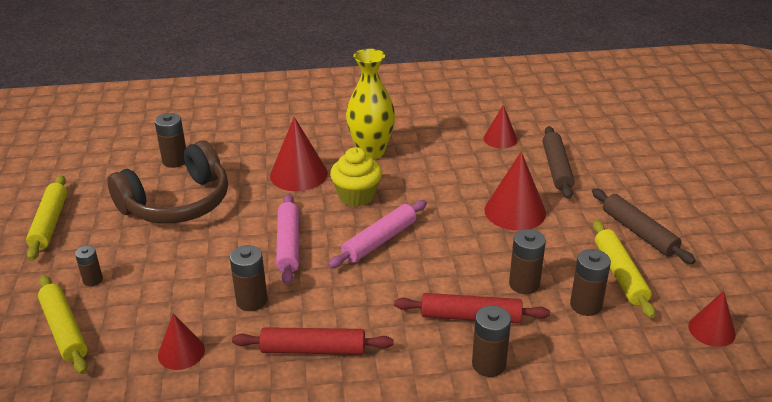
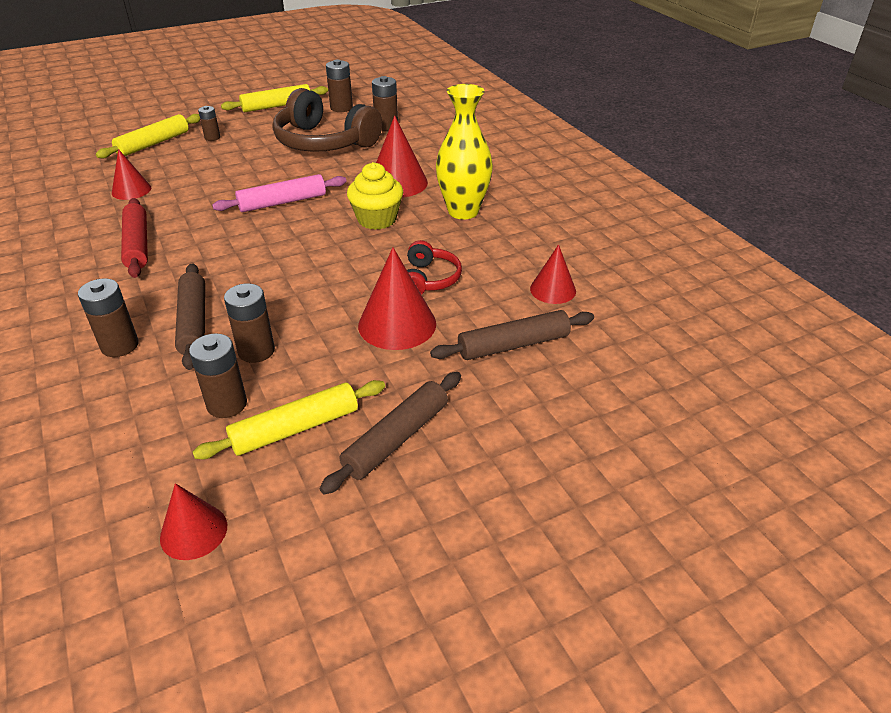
camera: 70 degrees right, 5 degrees up
brown battery [230,245,268,311] -> brown battery moved to [326,59,353,112]
pink rolling pin [328,200,427,268] -> none
red rolling pin [394,293,550,324] -> brown rolling pin [175,263,205,370]
none -> red headphones [407,240,462,295]

